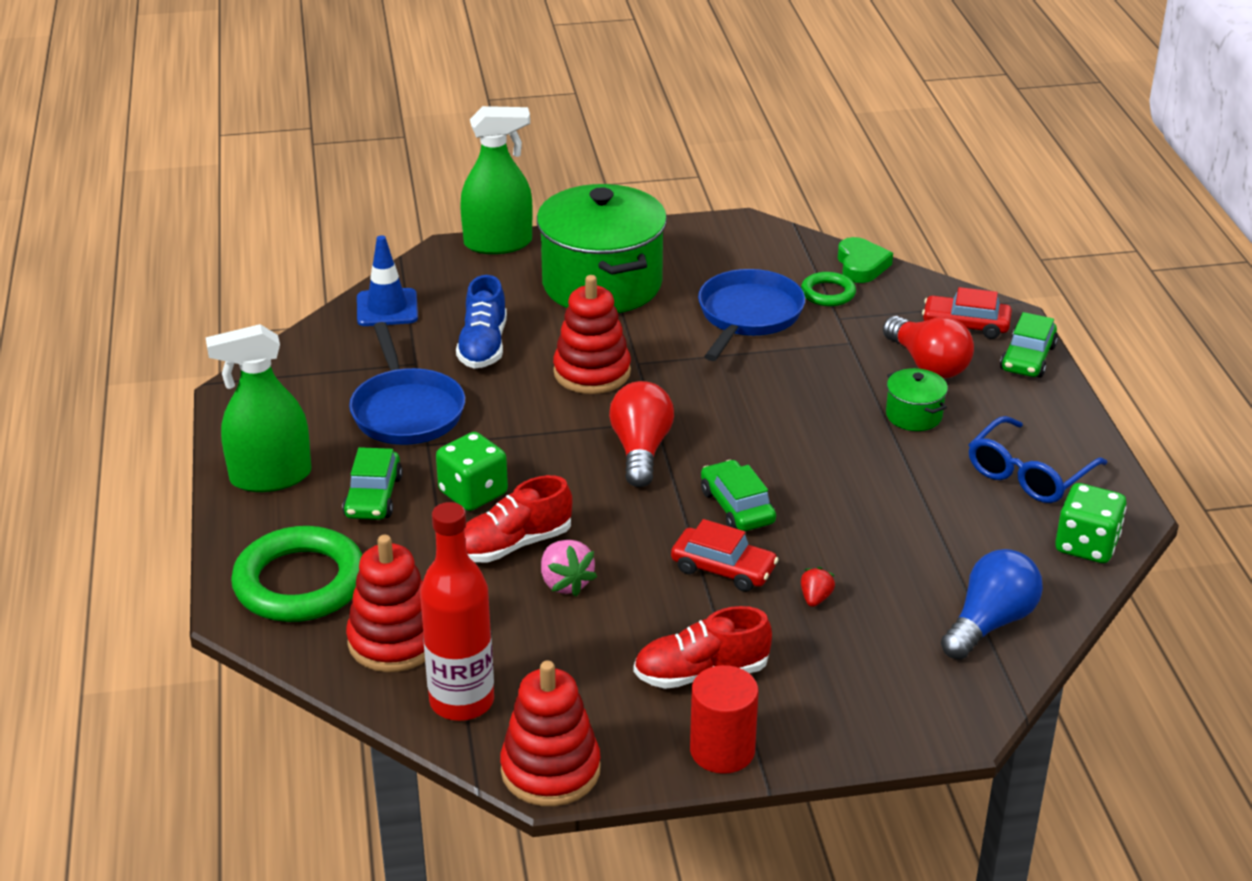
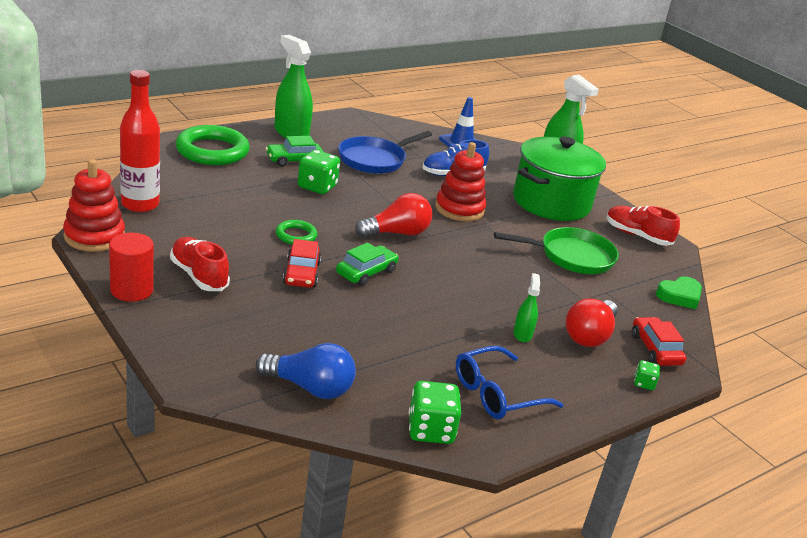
camera: 60 degrees right, 5 degrees down
red stacking toy [346,535,425,672] -> none
red shoe [464,475,572,563] -> red shoe moved to [606,206,680,246]
pink strawberry [541,540,597,597] -> none
blue pan [698,269,805,361] -> green pan [494,227,619,274]
green ring [801,272,856,306] -> green ring moved to [276,220,317,245]
red strawberry [801,567,835,607] -> none
green pot [886,368,948,431] -> green spray bottle [513,273,540,342]
blue glasses [969,416,1107,503] -> blue glasses turned 45 degrees counterclockwise [456,346,564,419]
green car [1000,312,1058,377] -> green dice [634,360,660,390]

